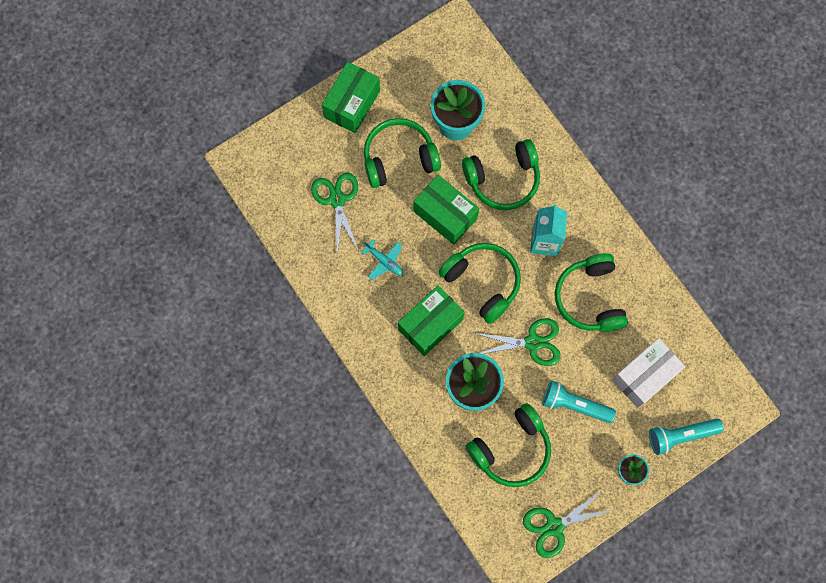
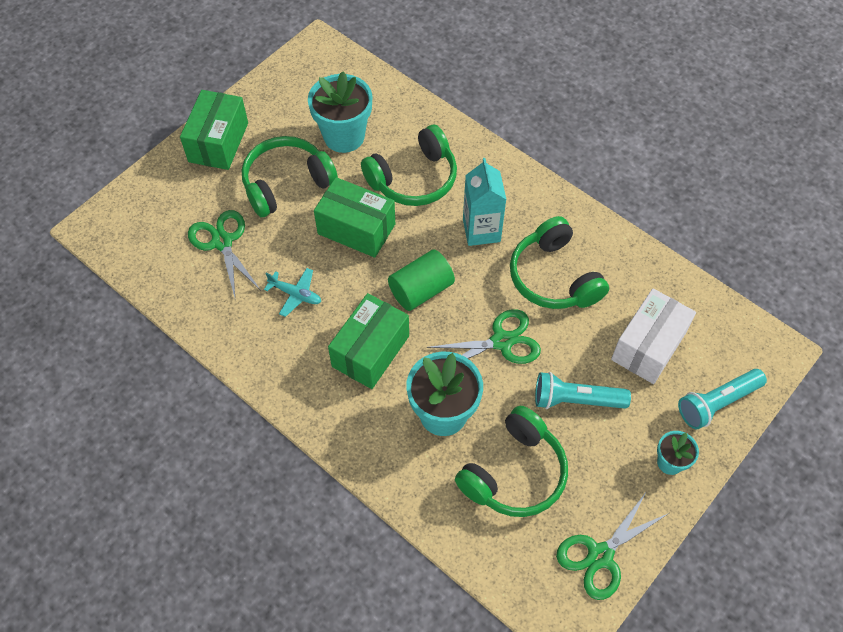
camera: 15 degrees left, 15 degrees down
green headphones [439,243,521,324] -> green cylinder [388,250,455,311]

